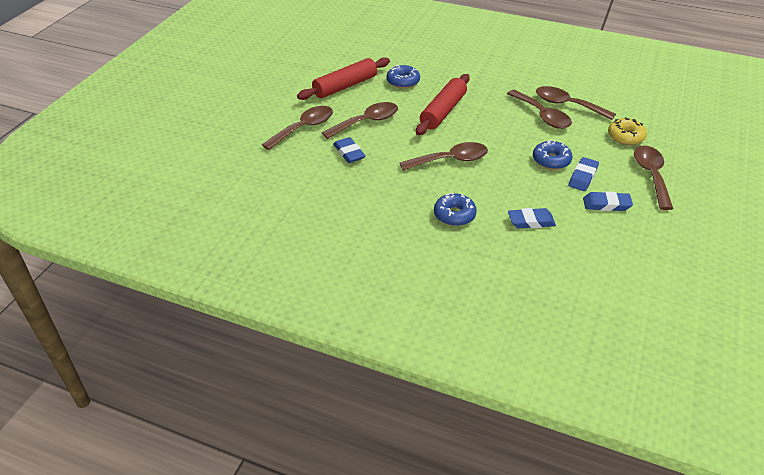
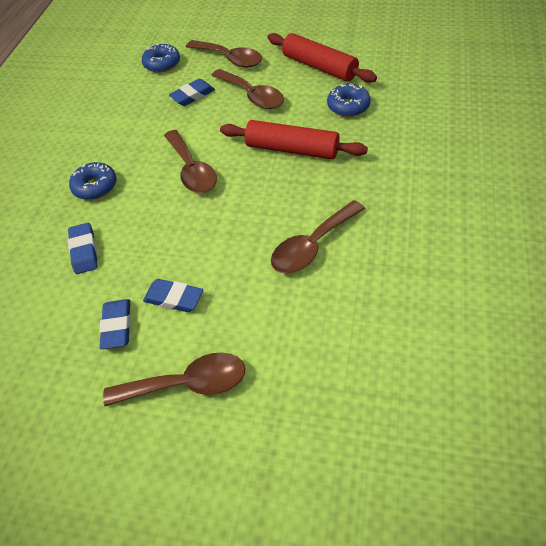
camera: 85 degrees right, 10 degrees up
blue donut [533,140,572,170] -> blue donut moved to [142,43,180,73]
brown spoon [536,86,616,120] -> none
yellow donut [608,117,647,145] -> none

